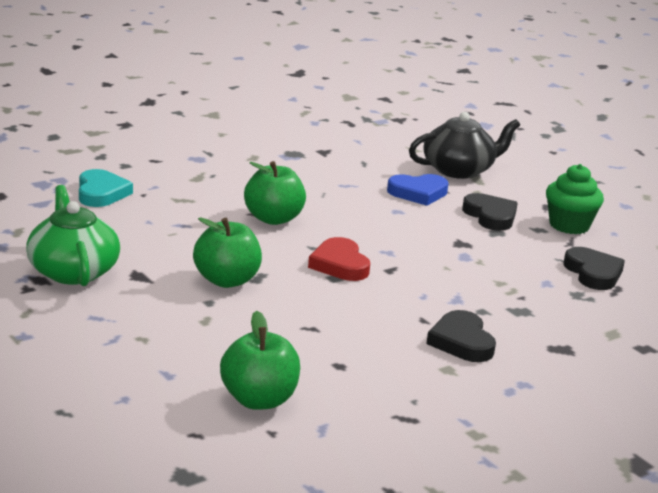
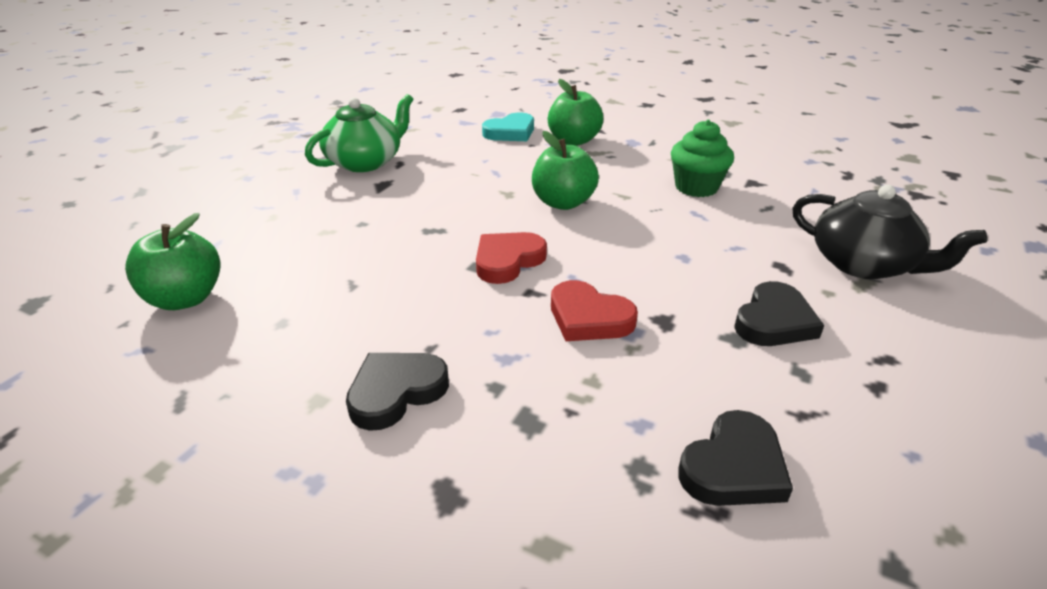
camera: 65 degrees right, 10 degrees up
green apple [193,217,262,288] -> green apple moved to [548,79,603,146]
blue heart [387,174,449,206] -> none
green cupcake [546,164,604,234] -> green cupcake moved to [671,120,734,197]
none -> red heart [551,280,638,341]

